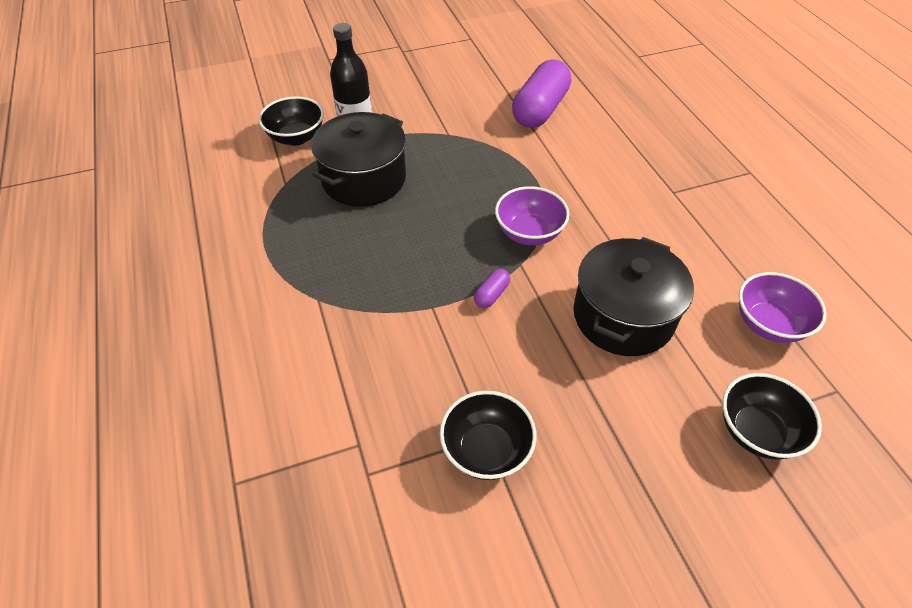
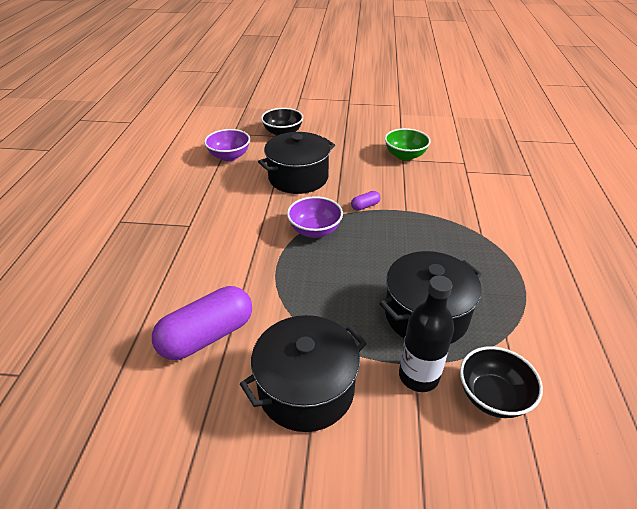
camera: 155 degrees left, 10 degrees down
black bowl [440,391,537,480] -> green bowl [385,128,431,161]
none -> black pot [240,315,367,432]

